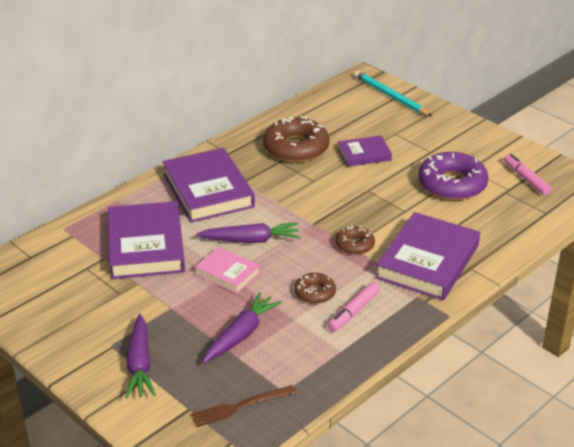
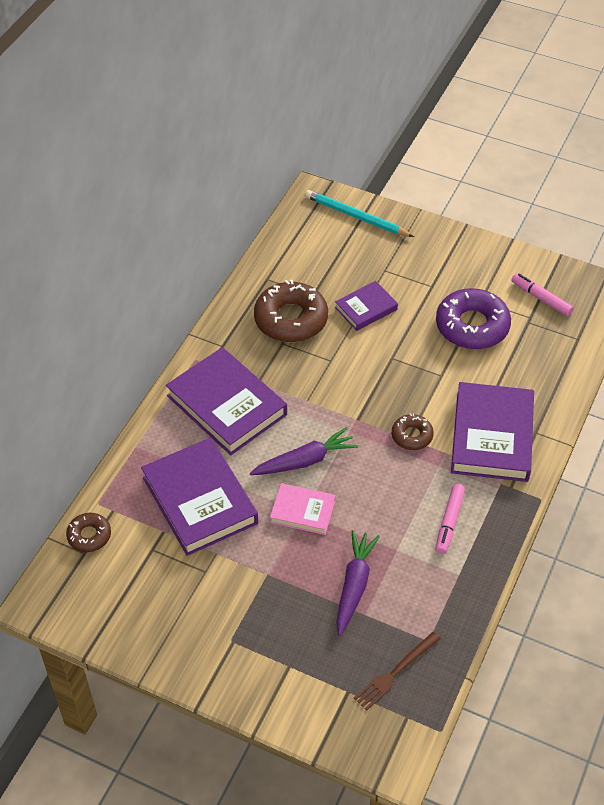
camera: 20 degrees left, 15 degrees up
purple carrot [125,314,156,398] -> none
brown donut [294,273,336,304] -> brown donut moved to [66,513,111,552]

